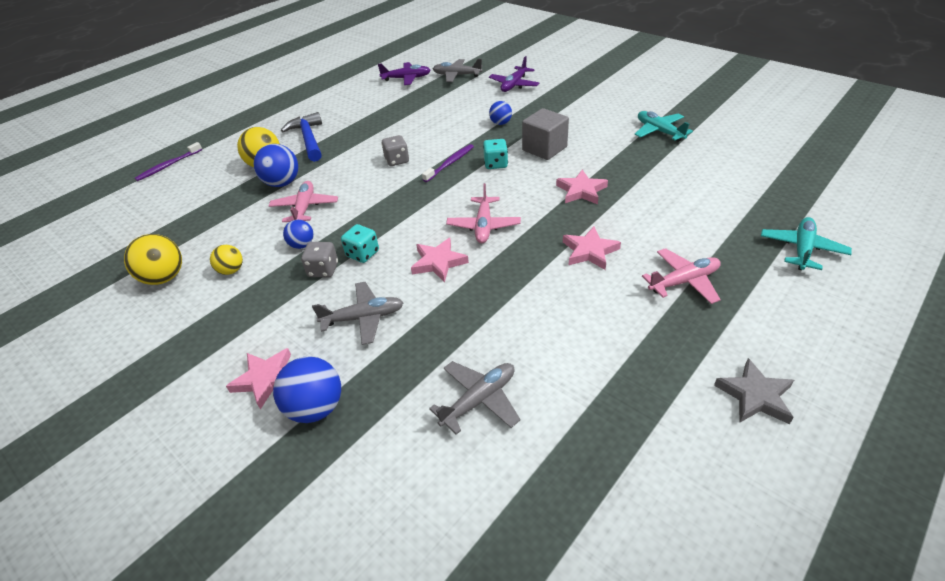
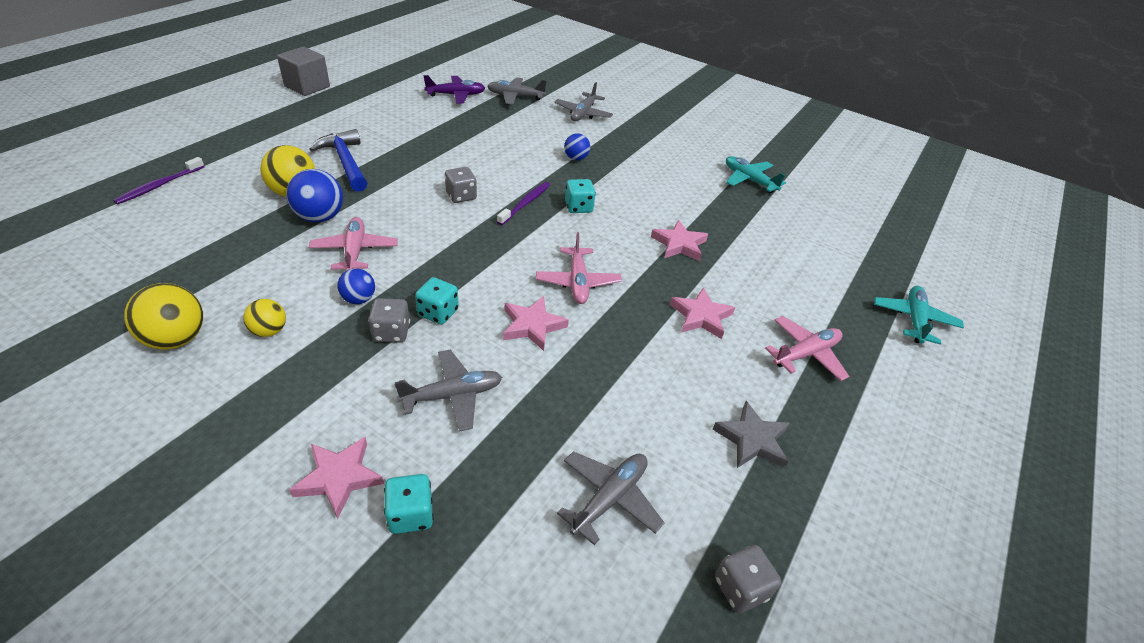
camera: 15 degrees left, 0 degrees up
blue ball [273,356,341,423] -> turquoise dice [384,474,434,534]
purple plane [489,56,539,92] -> grey plane [554,82,613,121]
grey cube [522,108,569,160] -> grey cube moved to [277,47,330,96]
grey star [714,358,794,424] -> grey star moved to [713,401,789,469]
none -> grey dice [715,545,781,613]

